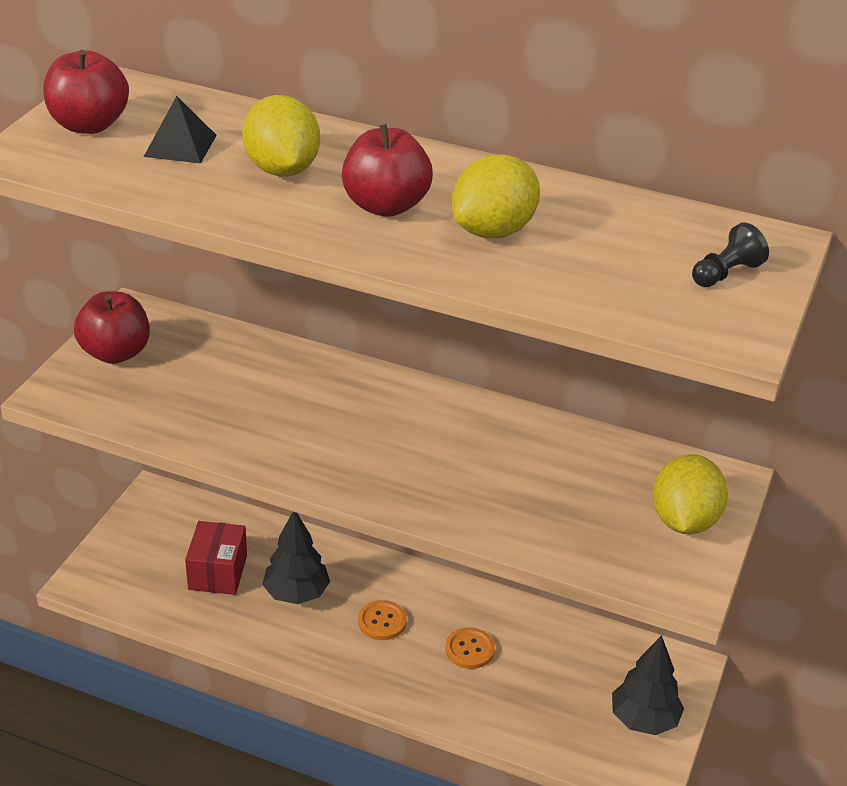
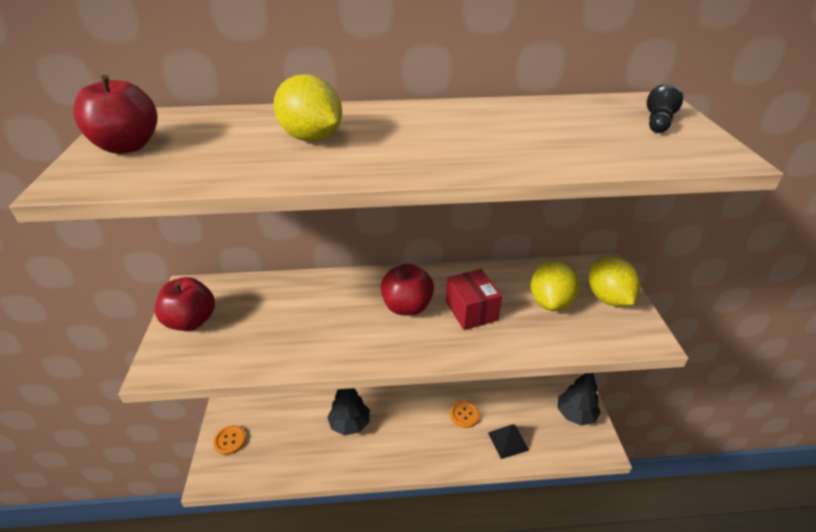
camera: 25 degrees left, 0 degrees up
black pyramid [144,96,217,164] -> black pyramid moved to [488,425,529,459]
red box [185,521,247,595] -> red box moved to [446,269,502,330]
red apple [342,124,433,217] -> red apple moved to [380,263,434,316]
orange button [358,600,407,640] -> orange button moved to [213,425,246,455]
yellow lemon [451,155,540,238] -> yellow lemon moved to [531,261,580,311]

